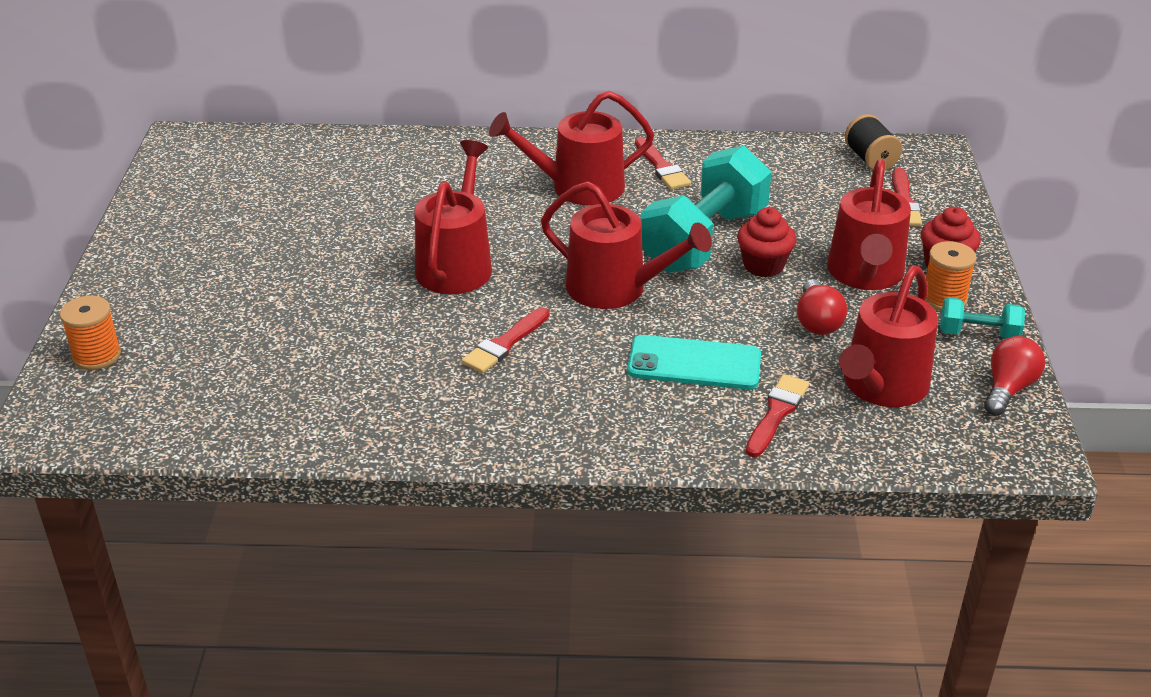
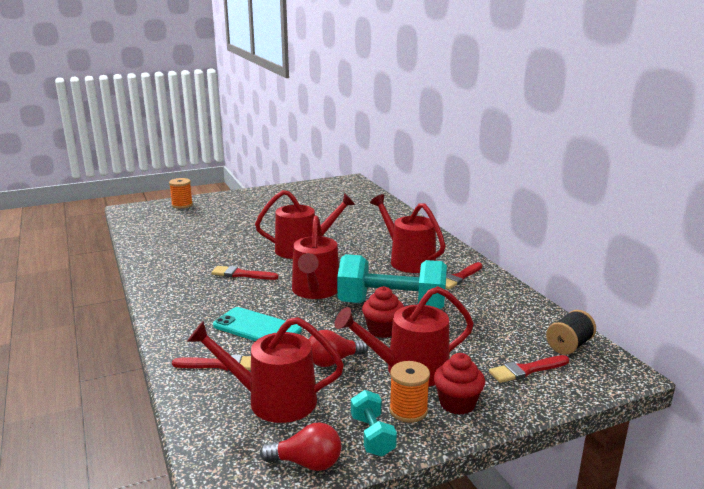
camera: 65 degrees right, 15 degrees down
turquoise phone [627,335,761,389] -> turquoise phone turned 45 degrees counterclockwise [213,307,302,341]

